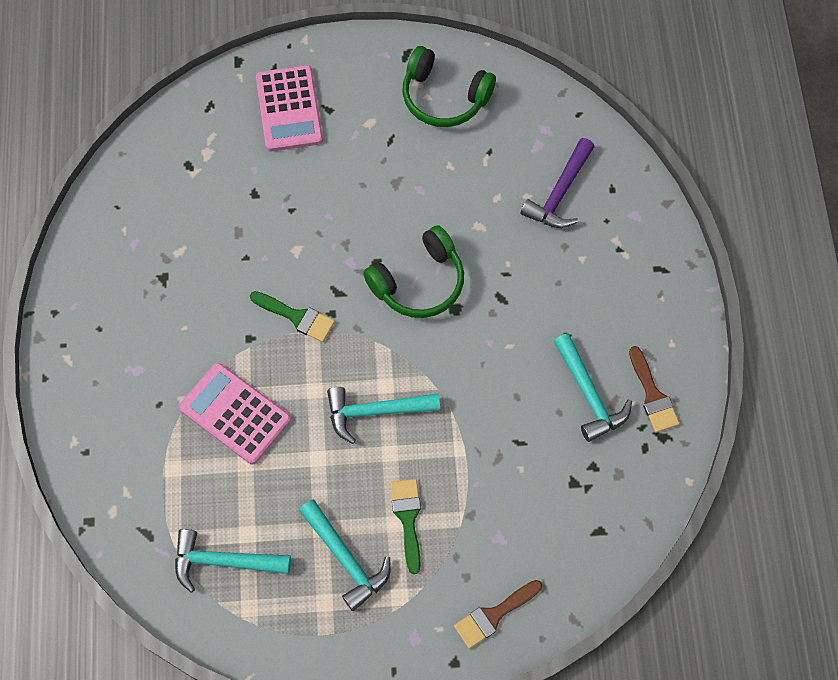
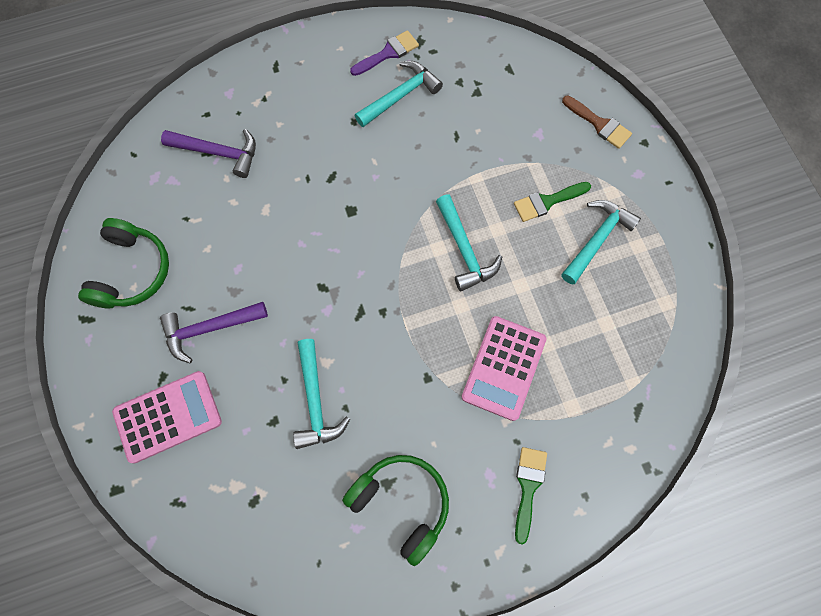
camera: 105 degrees left, 5 degrees up
turquoise hammer [175,529,291,593] -> turquoise hammer moved to [293,339,350,449]
green brush [250,291,335,342] -> green brush moved to [515,447,547,545]
green headphones [363,225,464,318] -> green headphones moved to [342,455,449,566]
brown brush [629,346,680,432] -> purple brush [350,30,419,76]
none -> purple hammer [160,302,268,363]

